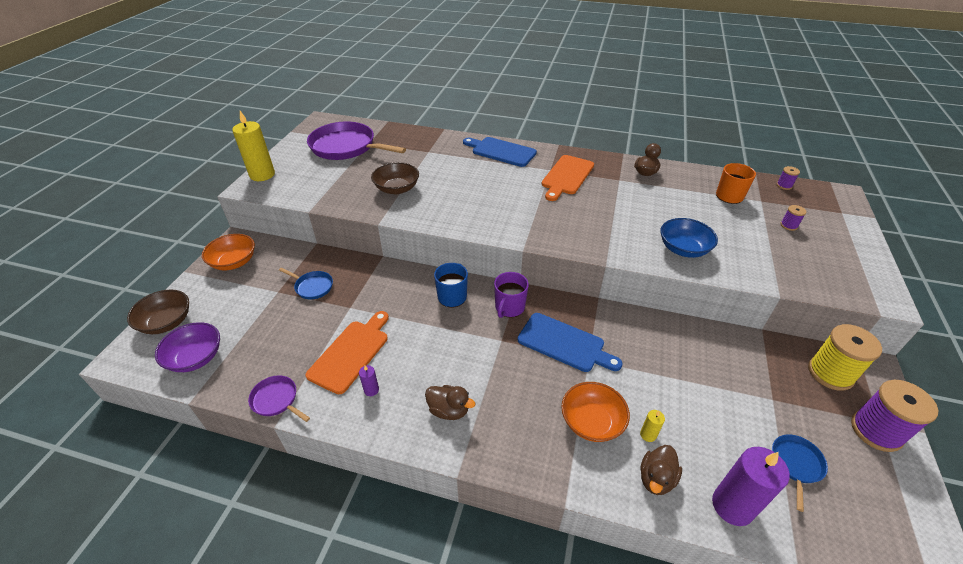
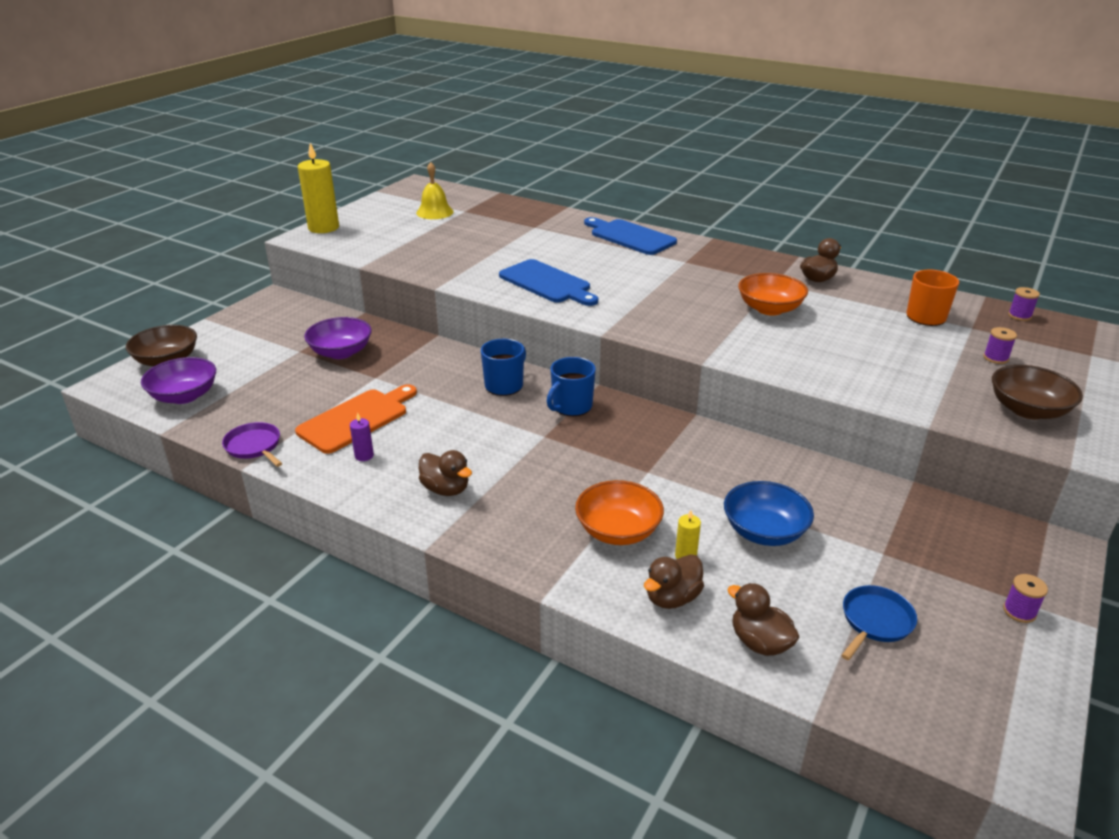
camera: 15 degrees right, 10 degrees down
orange bowl [202,234,255,270] -> orange bowl moved to [738,273,808,316]
blue pan [279,268,333,299] -> purple bowl [304,317,372,359]
purple pan [307,122,406,160] -> yellow bell [416,162,454,219]
brown bowl [371,162,419,194] -> brown bowl moved to [992,365,1083,419]
purple mug [494,272,529,318] -> blue mug [547,357,596,416]
blue cutting board [517,313,623,372] -> blue cutting board moved to [499,259,598,306]
orange cutting board [542,155,594,201] -> none
blue bowl [661,218,718,258] -> blue bowl moved to [724,481,814,546]
purple candle [712,447,790,526] -> brown duck [727,583,799,656]
yellow spool [808,324,882,391] -> none
purple spool [851,380,938,452] -> purple spool [1003,574,1048,623], size x0.46

